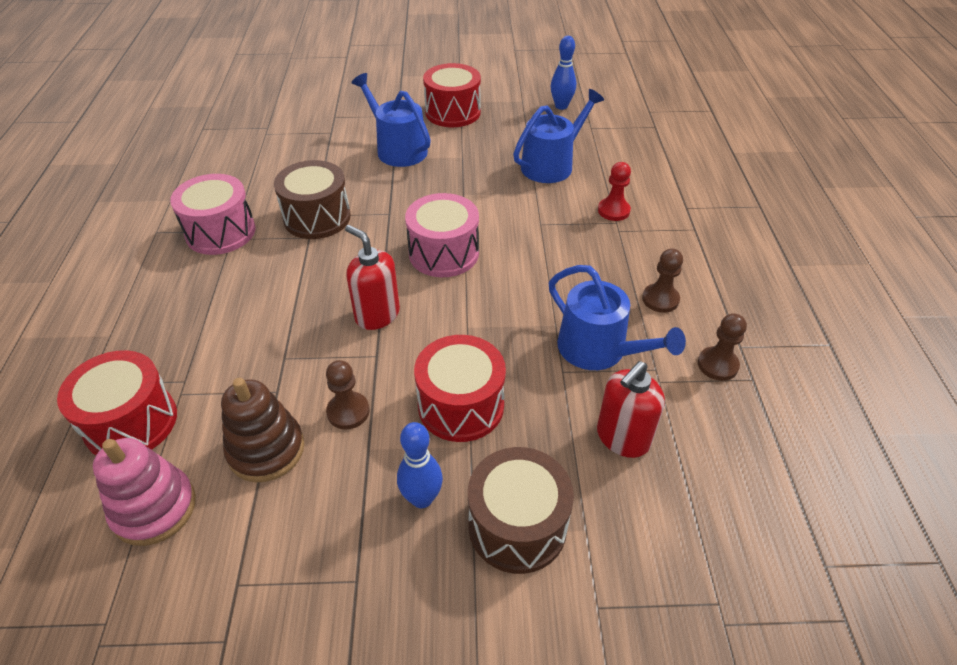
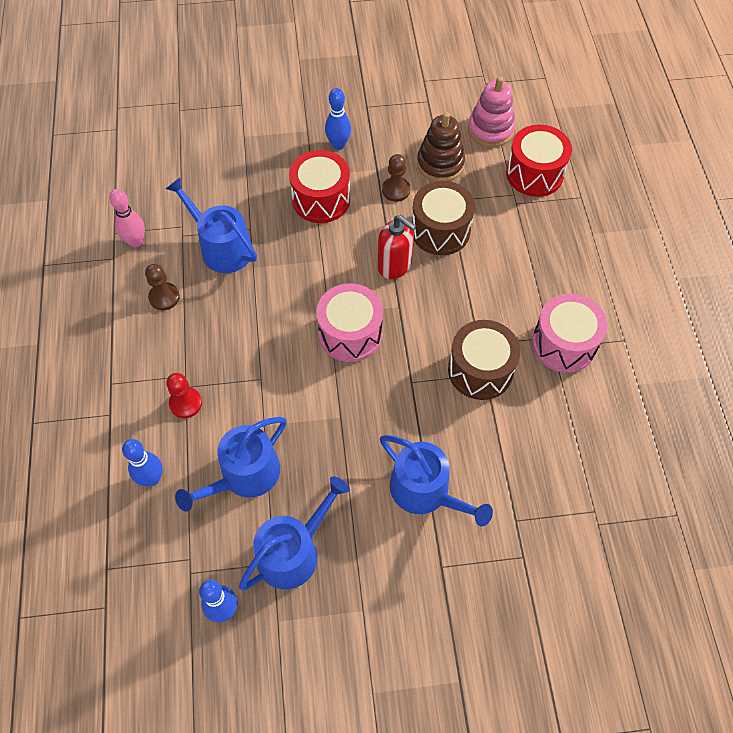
camera: 175 degrees right, 15 degrees up
red drum [423,63,481,127] -> none
brown drum [468,447,574,574] -> brown drum moved to [412,181,475,255]
red soap dispenser [597,361,665,458] -> none
brown pawn [698,313,747,381] -> pink bowling pin [109,189,145,247]
none -> blue bowling pin [122,439,163,486]
none -> blue watering can [239,476,350,590]

